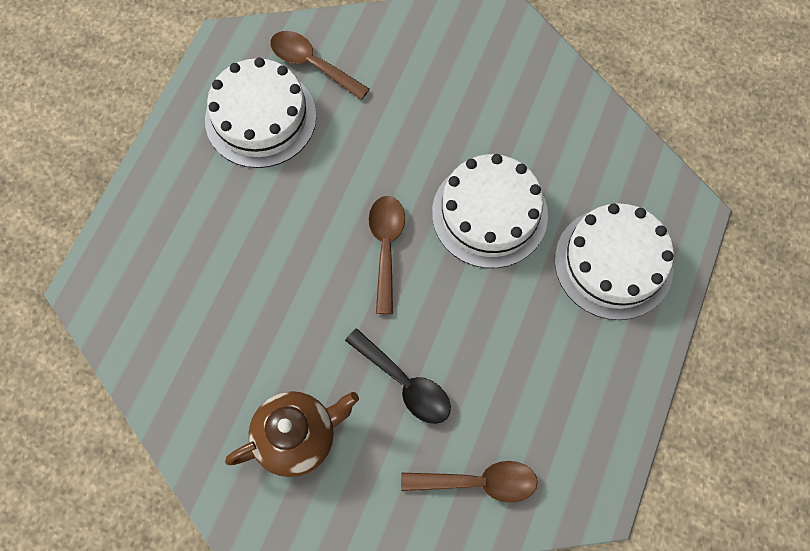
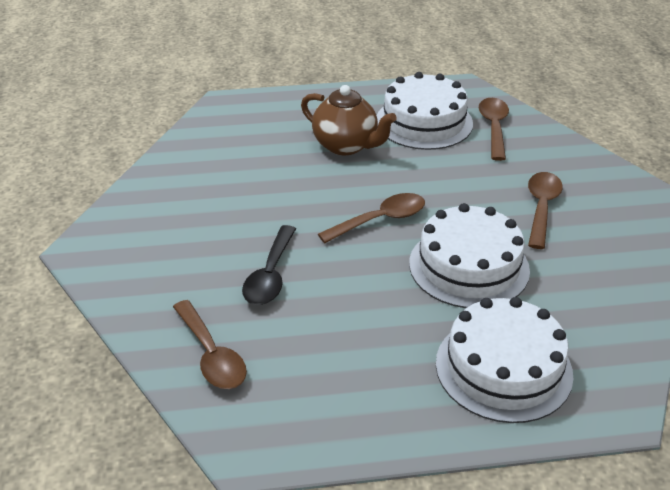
camera: 60 degrees right, 30 degrees down
brown teapot [225,391,359,477] -> brown teapot moved to [301,85,397,155]
none -> brown spoon [528,172,563,249]

